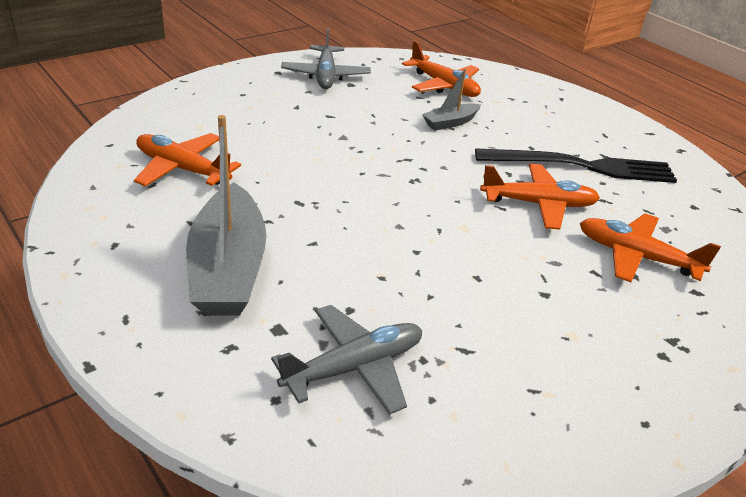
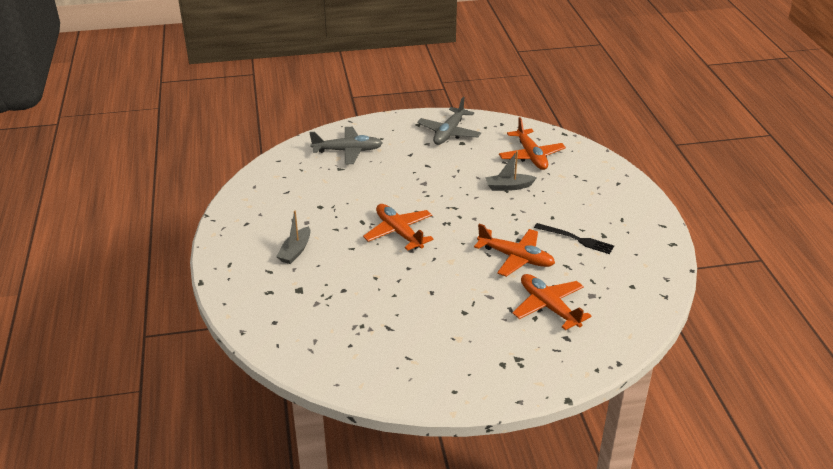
camera: 30 degrees right, 0 degrees up
orange plane [134,133,241,186] -> orange plane moved to [363,204,434,251]
grey boat [186,115,267,316] -> grey boat [276,211,310,264], size x0.49
grey plane [271,305,422,415] -> grey plane moved to [309,127,382,165]
black fork [475,148,677,183] -> black fork [534,223,614,254], size x0.55

